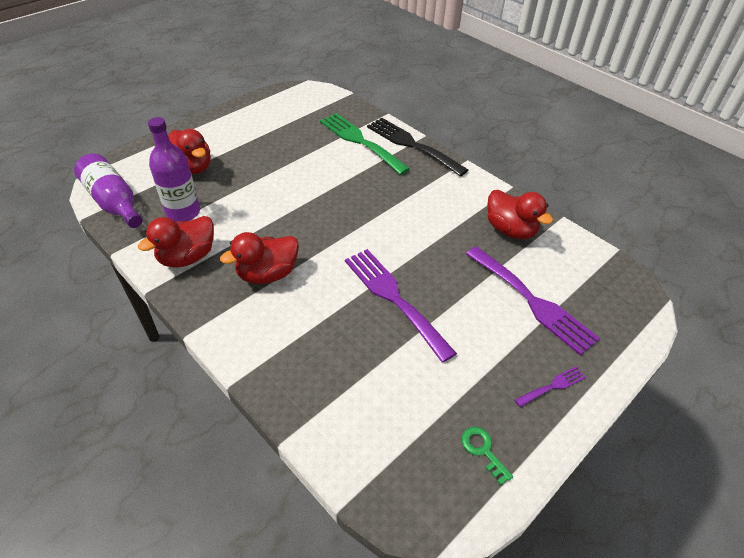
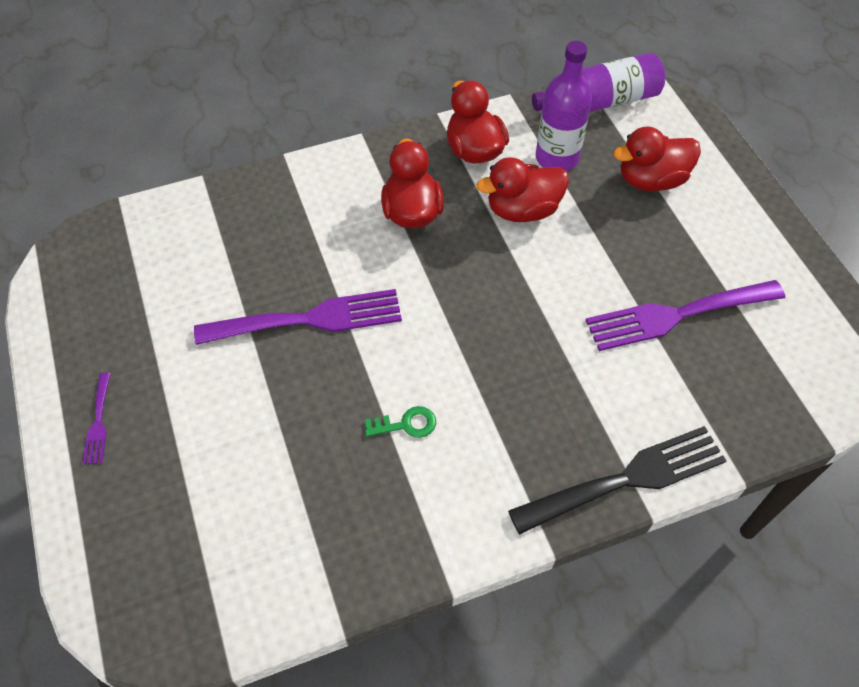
camera: 115 degrees right, 10 degrees up
green fork [320,113,410,175] -> none
green key [461,427,513,485] -> green key moved to [365,406,436,438]
purple fork [466,246,600,355] -> purple fork moved to [586,280,785,351]
red duck [487,190,553,239] -> red duck moved to [476,157,569,222]

